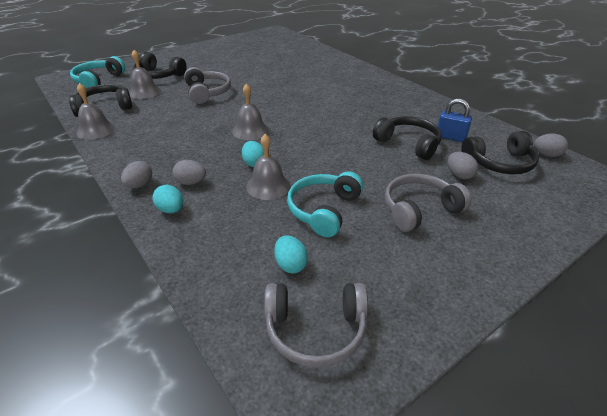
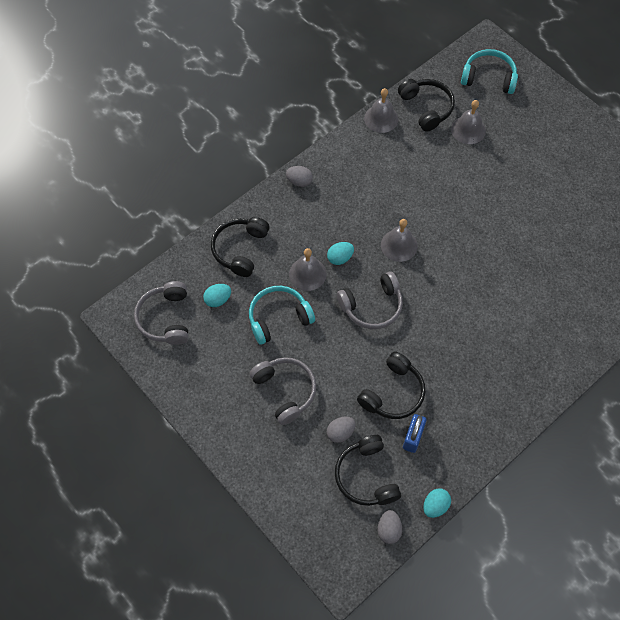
camera: 85 degrees right, 25 degrees up
black headphones [133,52,187,79] -> black headphones moved to [211,217,270,277]
turquoise egg [152,185,183,213] -> turquoise egg moved to [423,488,451,518]
grey egg [173,160,206,185] -> none
grey headphones [184,67,231,104] -> grey headphones moved to [337,271,403,329]
turquoise headphones [287,171,364,237] -> turquoise headphones turned 45 degrees counterclockwise [249,286,315,345]

